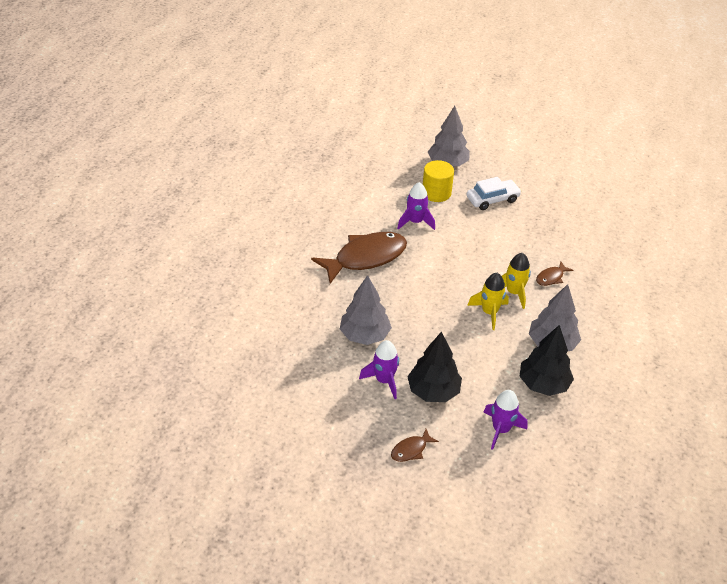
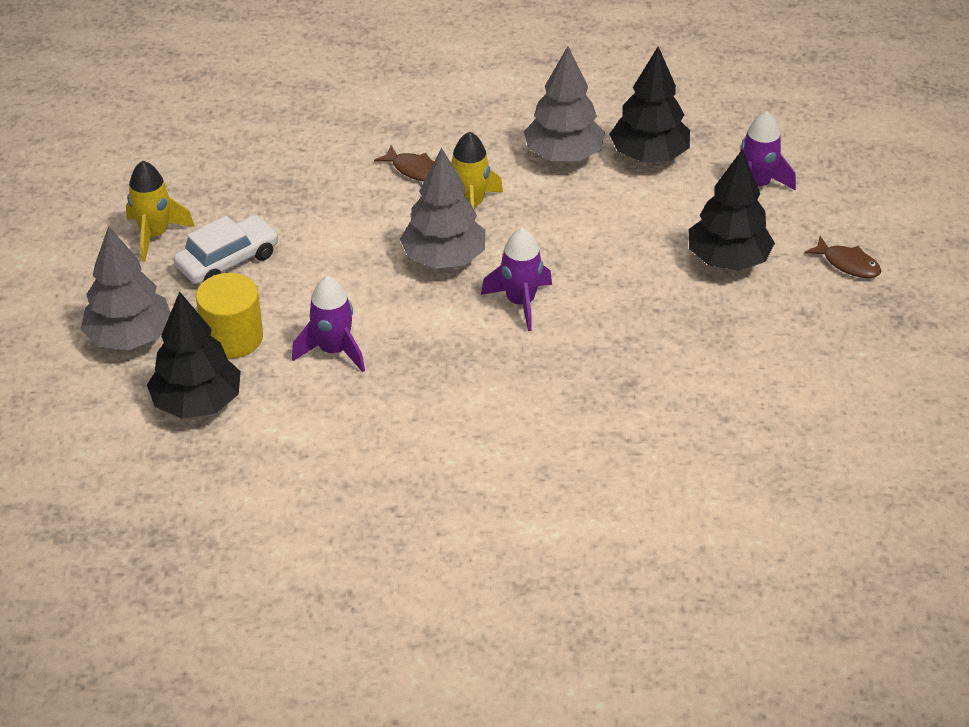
camera: 105 degrees left, 0 degrees up
brown fish [311,232,407,284] -> none
grey tree [340,275,392,345] -> grey tree moved to [400,148,485,269]
purple rocket [359,340,399,399] -> purple rocket moved to [481,228,552,331]
white car [467,177,522,210] -> white car turned 90 degrees clockwise [174,215,279,284]
yellow rocket [467,273,509,330] -> yellow rocket moved to [126,161,195,262]
none -> black tree [147,291,241,419]

